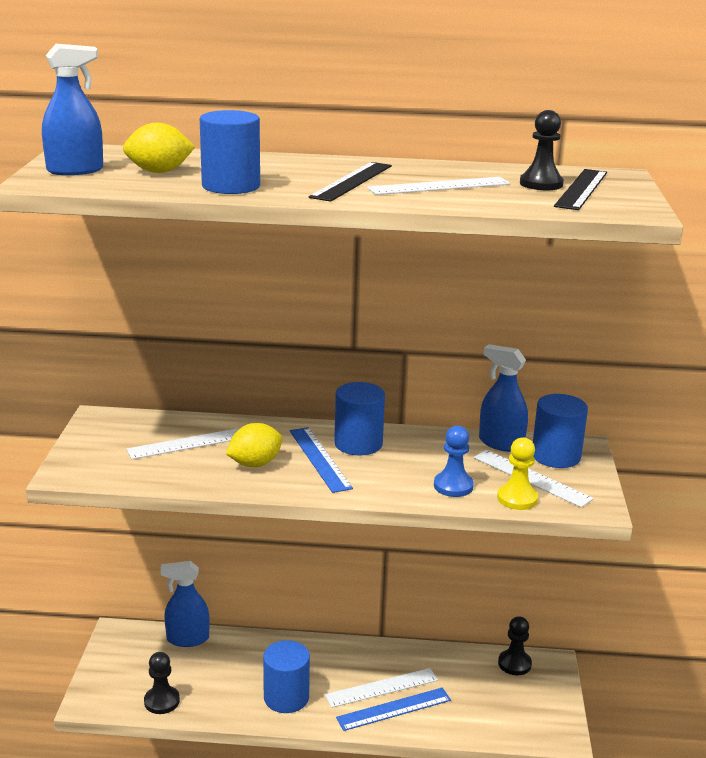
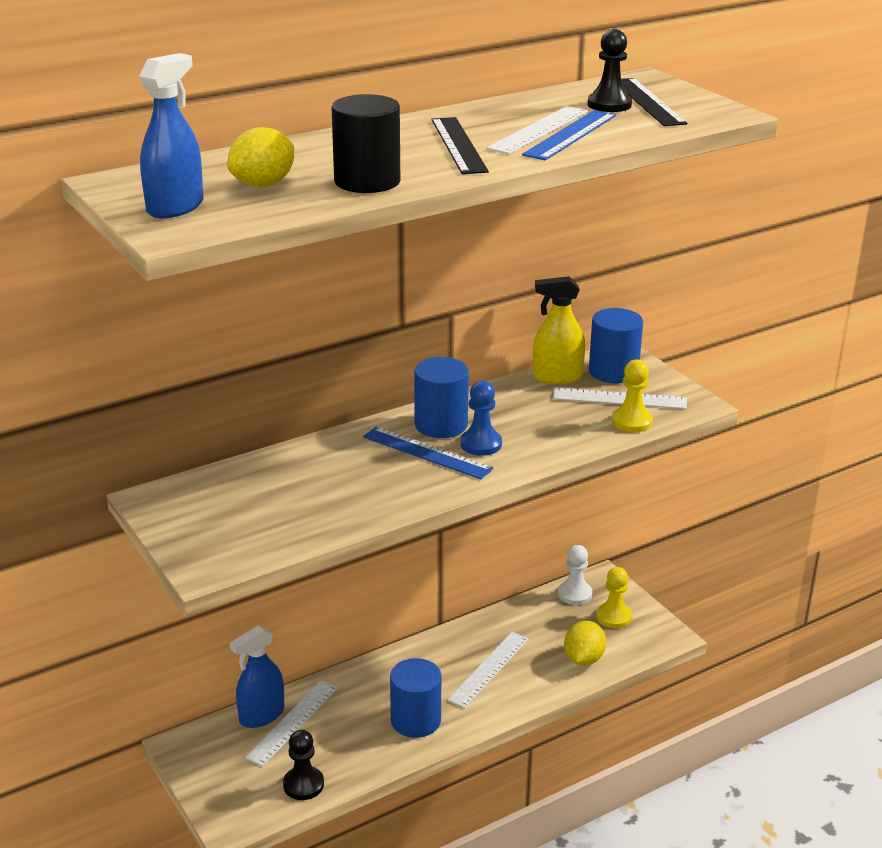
camera: 35 degrees left, 5 degrees up
white ruler [126,428,240,459] -> white ruler moved to [245,680,338,767]
blue cylinder [200,110,260,194] -> black cylinder [332,94,400,193]
yellow lemon [226,423,283,467] -> yellow lemon moved to [564,621,606,666]
blue ruler [336,687,451,731] -> blue ruler moved to [522,110,616,161]
blue pawn [434,426,474,497] -> blue pawn moved to [460,381,502,456]
blue spray bottle [479,344,528,452] -> yellow spray bottle [533,276,585,384]
black pawn [498,616,532,675] -> white pawn [558,545,592,605]
none -> yellow pawn [596,567,632,628]

